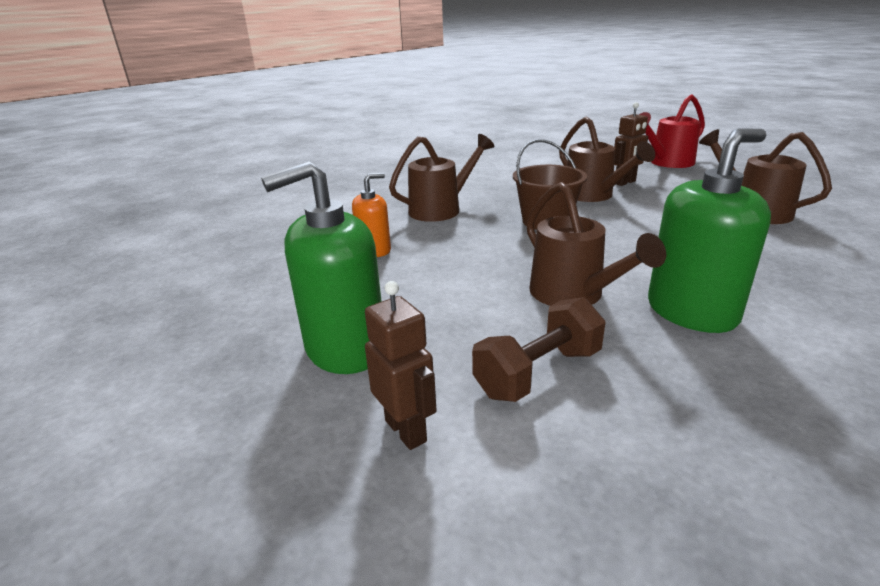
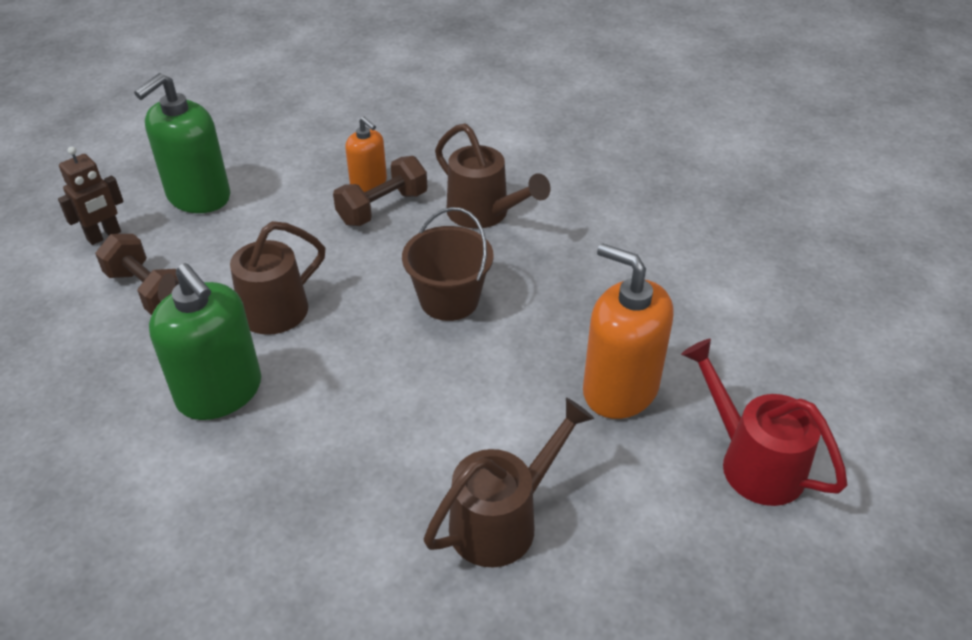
camera: 80 degrees right, 15 degrees up
green soap dispenser [261,161,382,374] -> green soap dispenser turned 105 degrees counterclockwise [134,73,230,213]
brown watering can [559,116,655,202] -> none
brown robot [614,102,648,186] -> orange soap dispenser [583,243,674,419]
none -> brown dumbbell [333,156,427,226]

